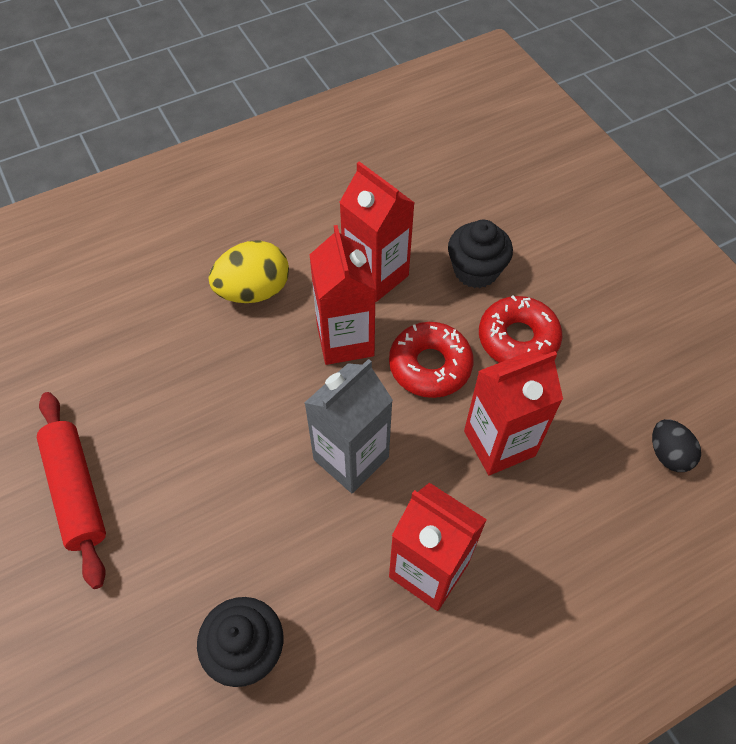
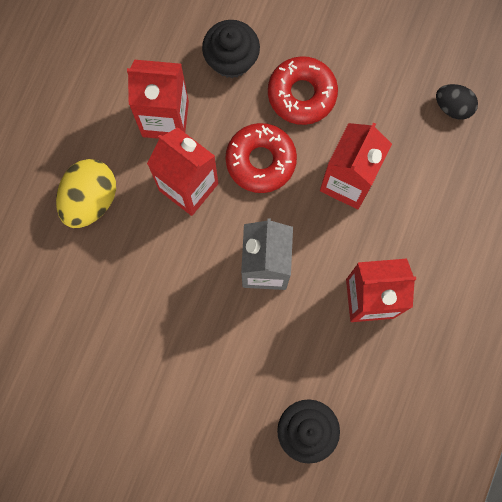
camera: 40 degrees left, 20 degrees up
red rolling pin [37,392,106,589] -> none

